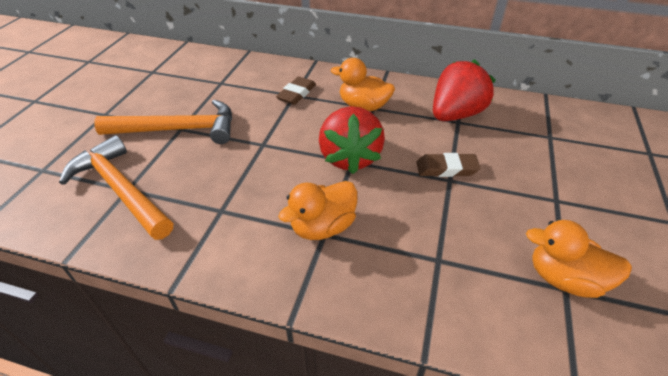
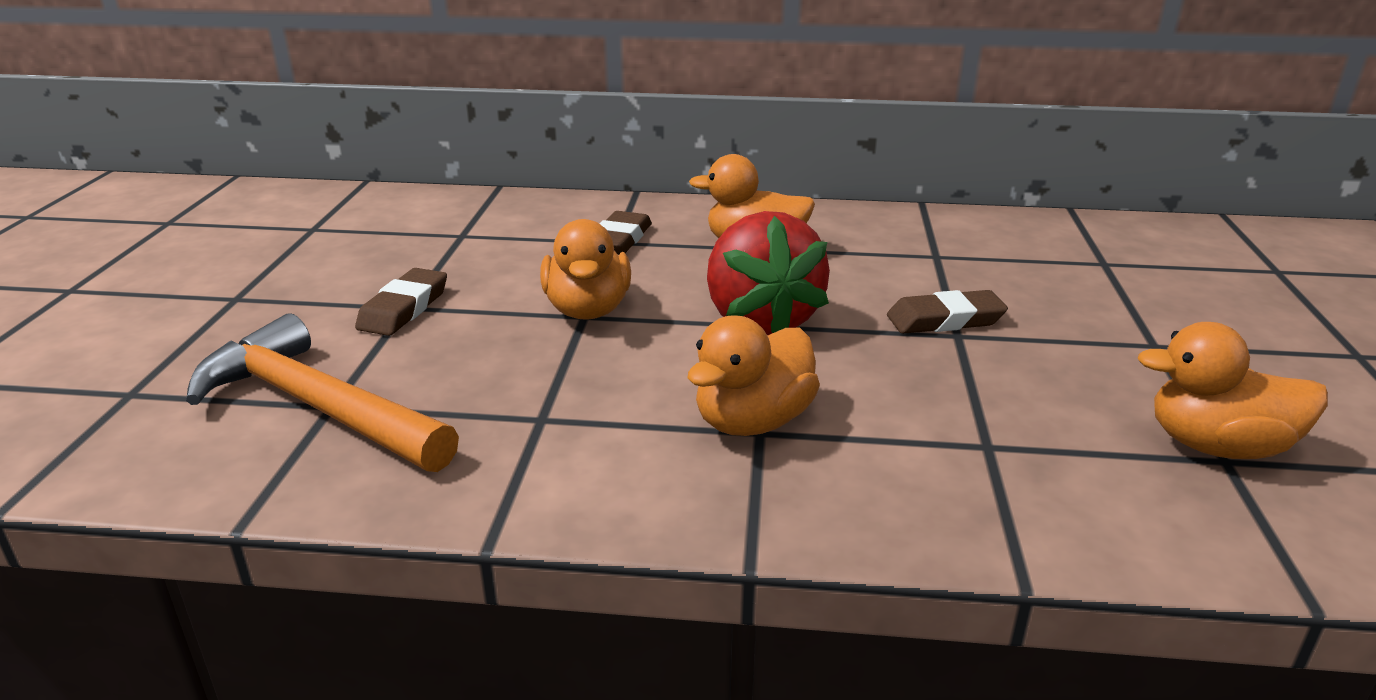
camera: 10 degrees left, 15 degrees down
orange hammer [94,100,232,144] -> brown eraser [355,268,447,336]
red strawberry [433,59,496,121] -> none
none -> orange duck [540,219,631,320]

